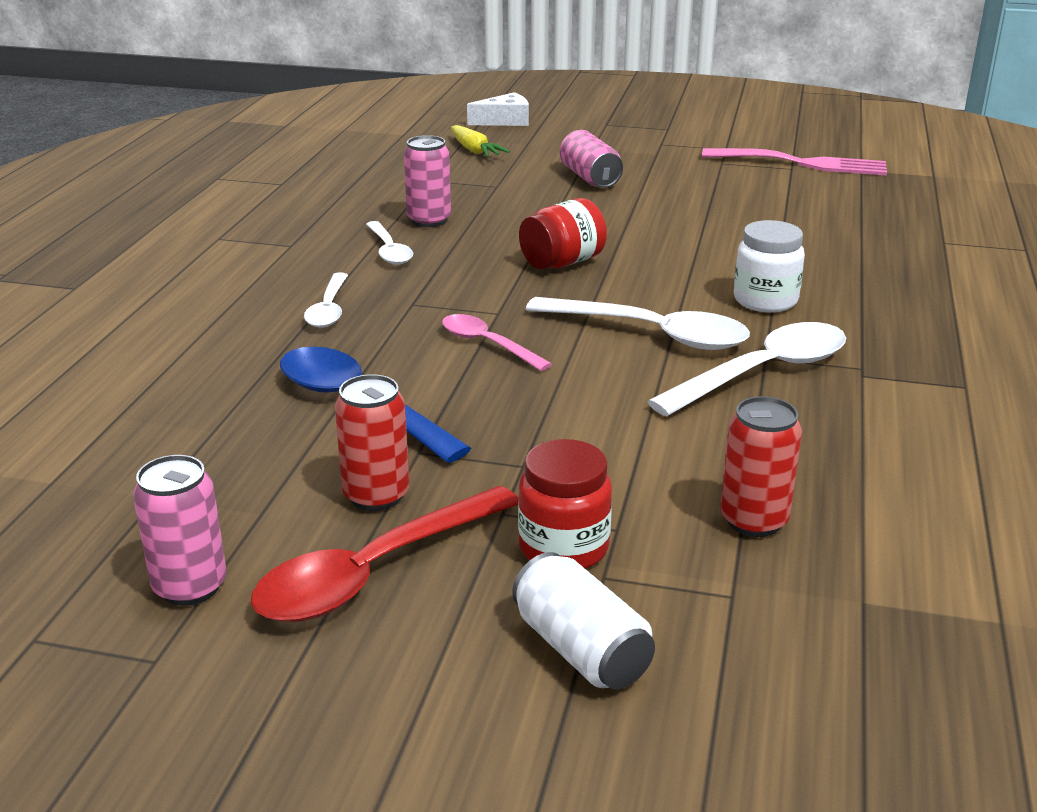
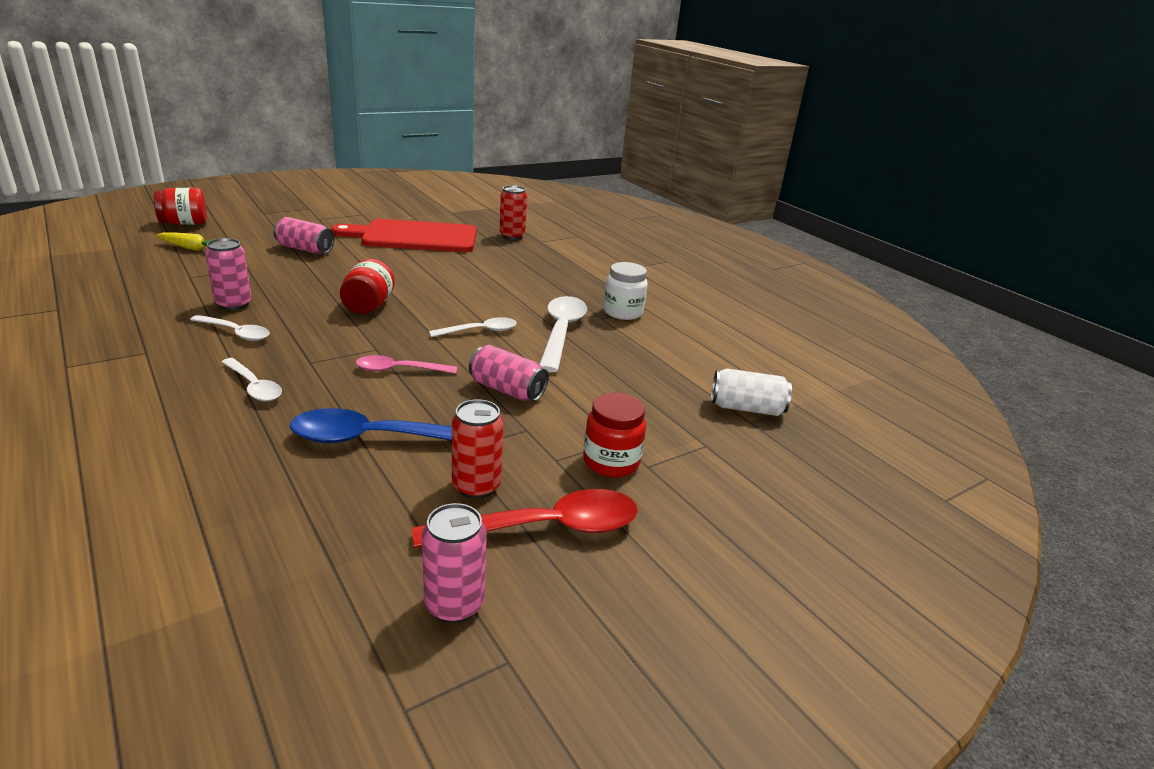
camera: 50 degrees left, 0 degrees up
red spoon [251,486,519,622] -> red spoon turned 105 degrees counterclockwise [412,489,638,548]
white cheese [467,92,529,126] -> red jar [154,188,207,225]
white can [512,552,655,689] -> white can moved to [711,368,792,416]
white spoon [526,297,750,350] -> white spoon [429,317,517,337], size x0.59
pink fork [702,148,887,176] -> none
red can [720,396,802,537] -> red can moved to [499,185,527,240]
white jar [734,220,805,313] -> white jar moved to [604,262,648,320]
none -> red cutting board [331,219,477,252]
none -> pink can [469,345,549,402]

